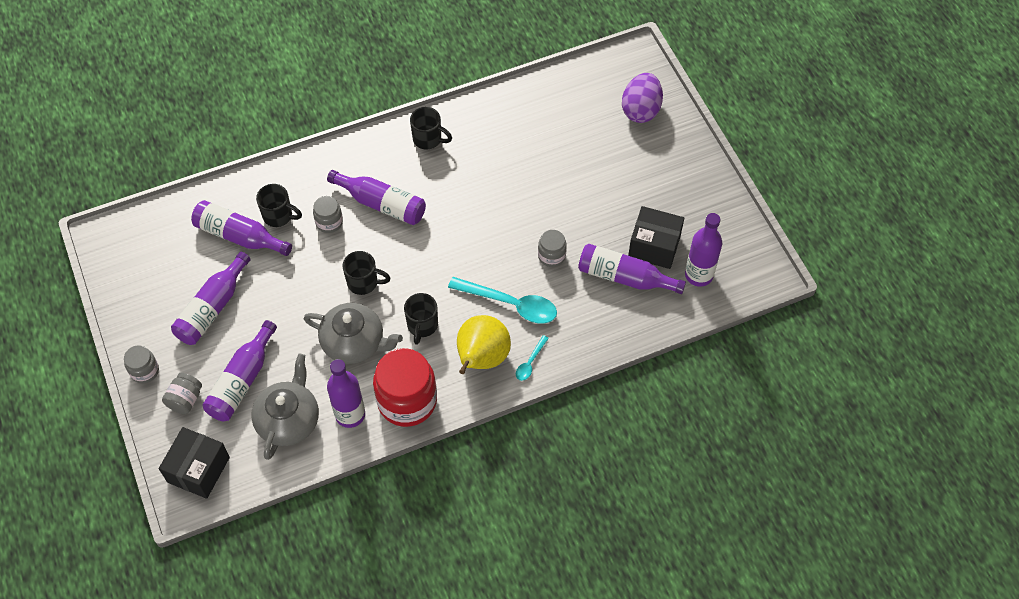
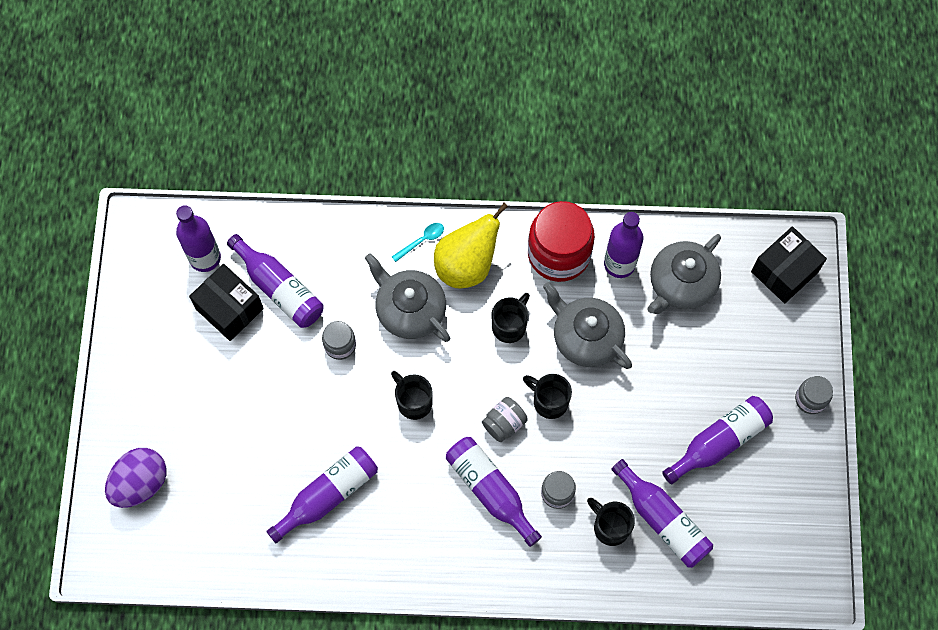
camera: 155 degrees left, 10 degrees up
grey jar [162,373,202,414] -> grey jar moved to [482,397,528,442]
purple bottle [202,320,277,422] -> purple bottle moved to [266,446,378,543]
black mug [410,107,452,150] -> black mug moved to [391,371,433,420]
turquoise spoon [448,277,557,324] -> grey teapot [365,253,450,342]

